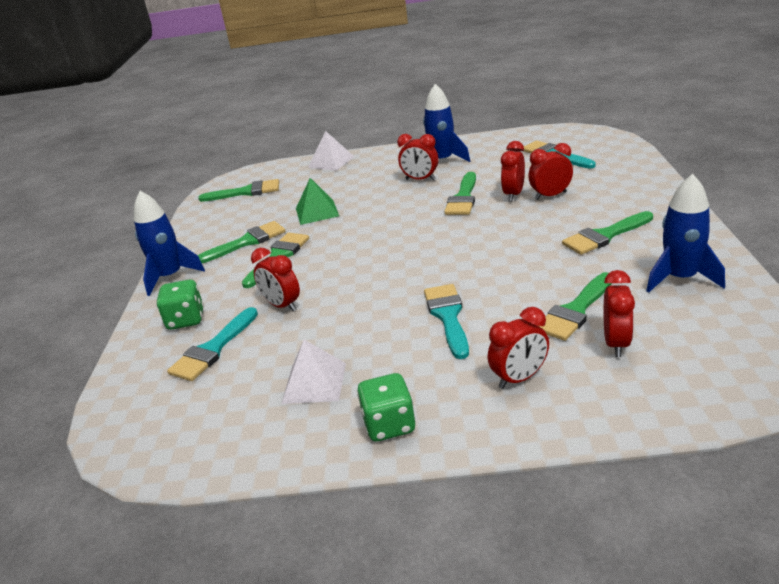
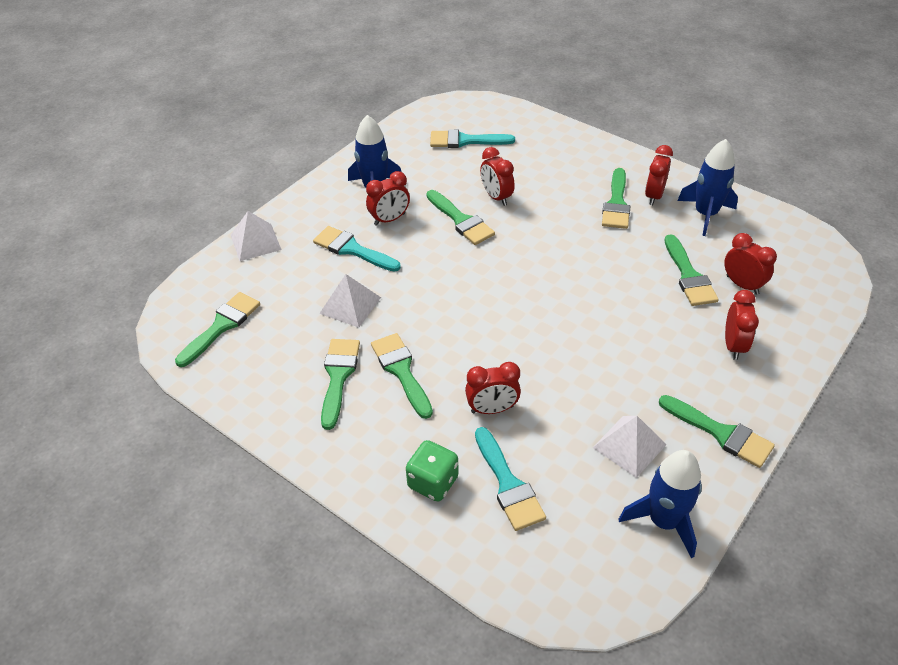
camera: 55 degrees left, 15 degrees up
blue rocket [134,191,205,296] -> blue rocket moved to [619,450,702,558]
green pyramid [296,178,339,225] -> white pyramid [319,274,381,328]
green dice [357,373,415,441] -> green brush [659,395,775,468]
turquoise brush [424,284,469,359] -> turquoise brush moved to [313,226,401,272]
red clock [528,143,573,200] -> red clock moved to [645,145,673,205]

